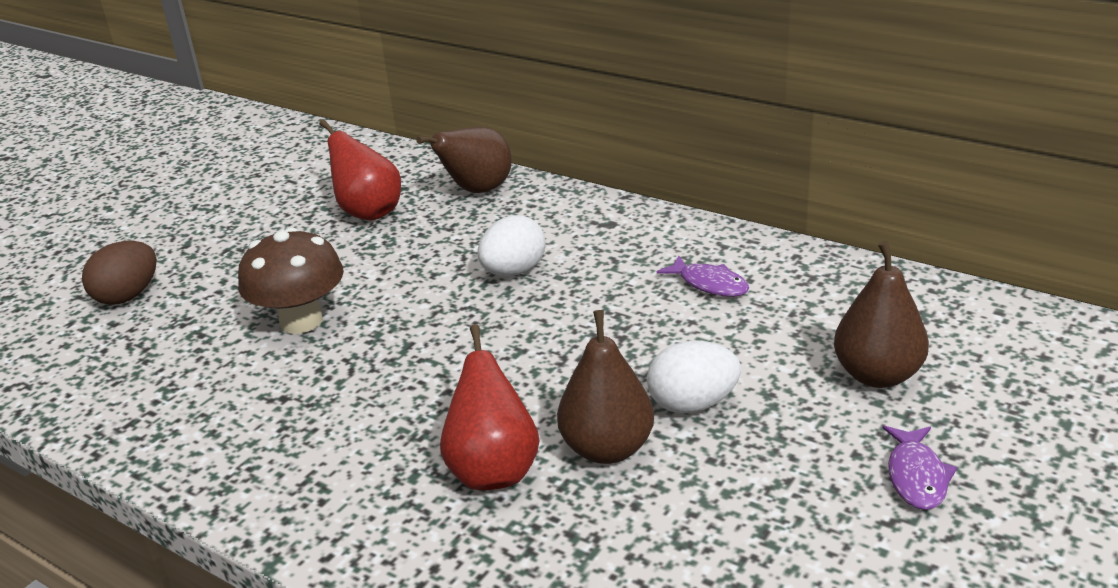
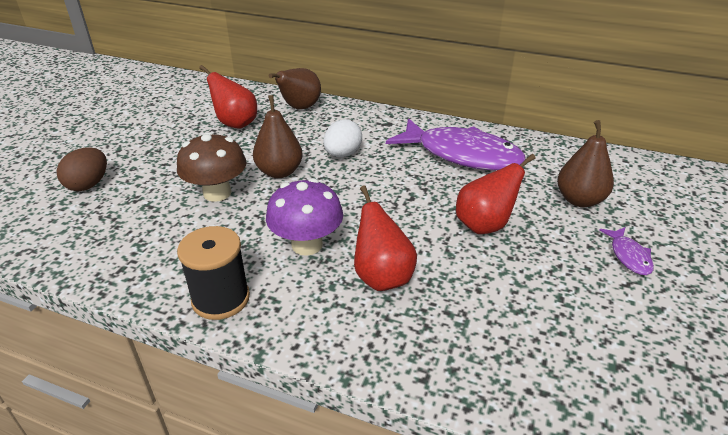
camera: 15 degrees left, 5 degrees up
brown pear [557,310,654,464] -> brown pear moved to [253,95,303,178]
white egg [647,341,741,413] -> red pear [456,154,536,234]
purple fish [657,255,749,297] -> purple fish [386,118,526,170], size x2.39
none -> black spool [177,226,250,320]
none -> purple mushroom [266,178,343,256]

